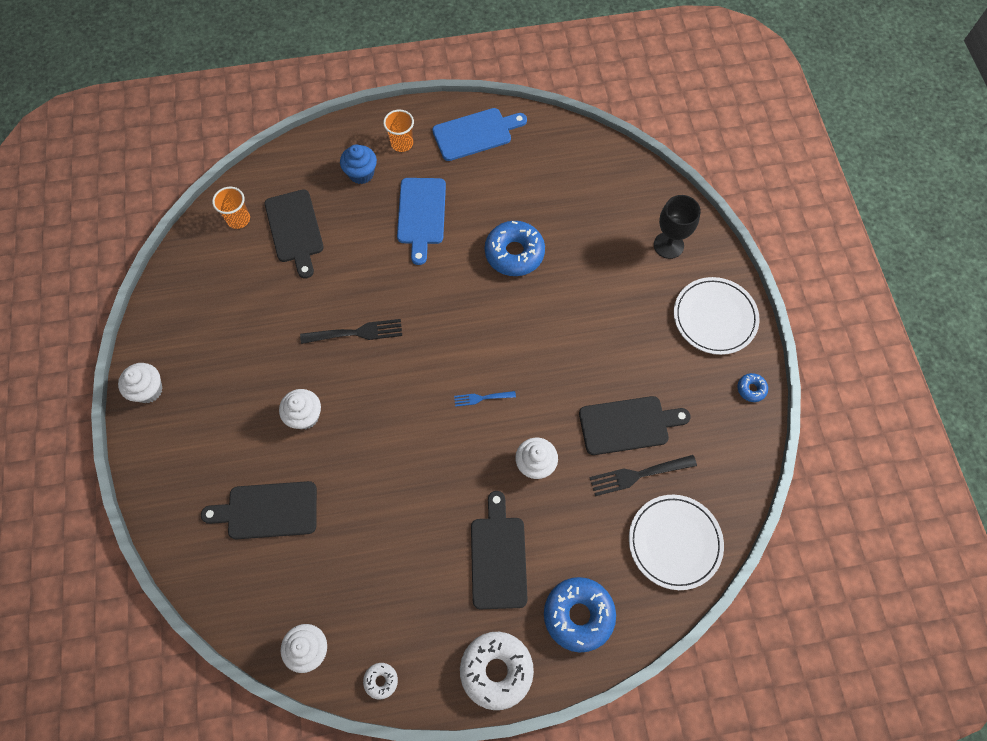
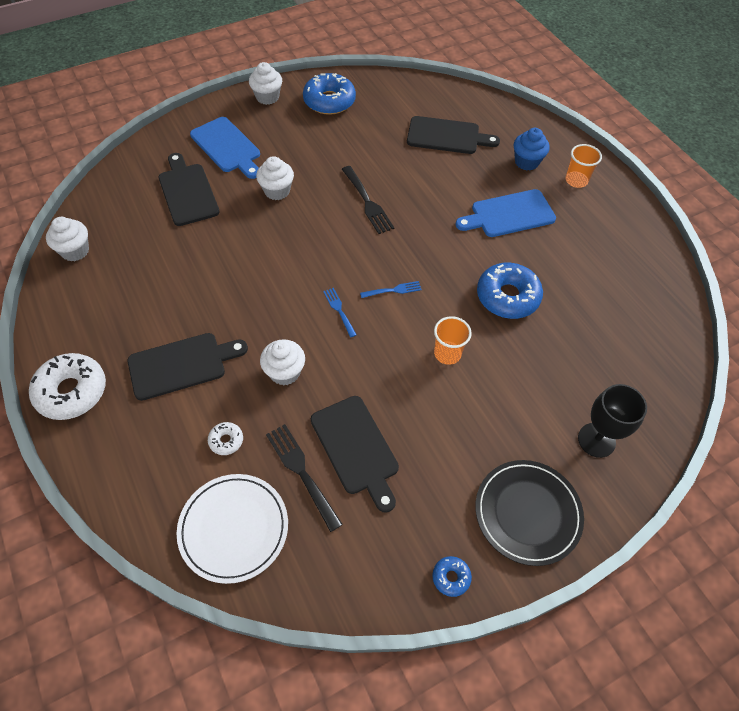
camera: 70 degrees right, 10 degrees down
orange cup [212,187,250,229] -> orange cup moved to [434,316,472,365]
black cutting board [265,189,324,279] -> black cutting board turned 135 degrees counterclockwise [407,116,500,154]
white donut [363,663,398,699] -> white donut moved to [208,422,243,455]
blue cutting board [432,108,527,161] -> blue cutting board moved to [190,117,260,179]
blue donut [544,577,616,652] -> blue donut moved to [303,73,356,115]
white plate [674,277,759,355] -> black plate [476,460,584,566]
none -> blue fork [360,281,422,298]

